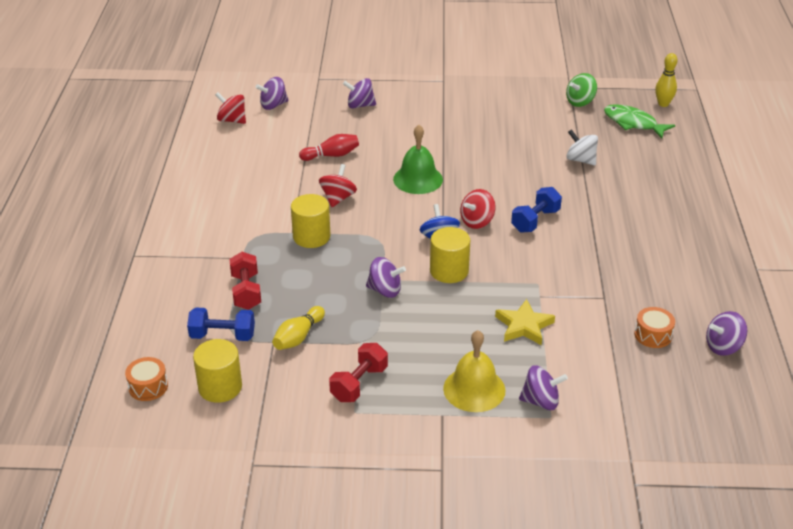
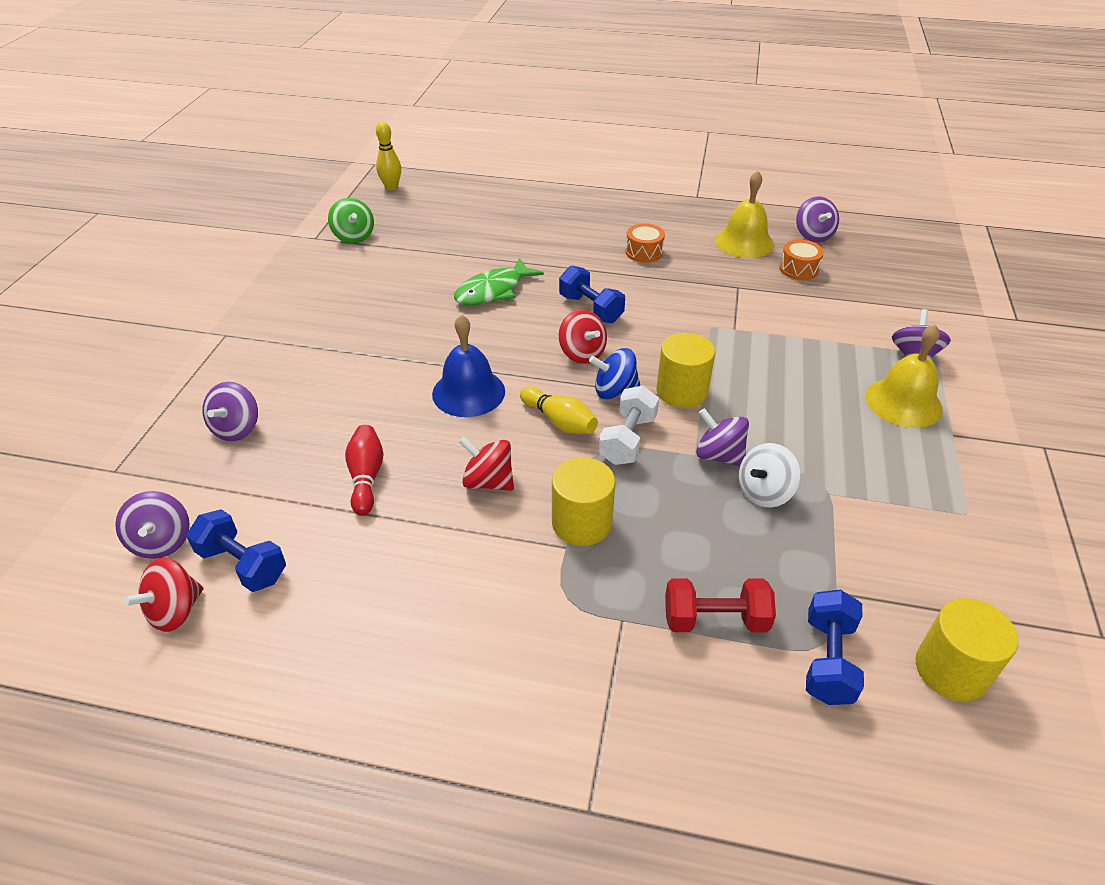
camera: 80 degrees left, 5 degrees up
orange drum [125,357,168,401] -> orange drum moved to [626,223,665,263]
yellow bowling pin [272,306,325,350] -> yellow bowling pin moved to [520,386,598,434]
red dumbbell [329,343,388,402] -> none
purple spinning top [366,257,406,298] -> purple spinning top turned 75 degrees counterclockwise [696,408,749,466]
green bell [393,125,443,194] -> blue bell [432,314,505,417]
yellow star [495,299,555,345] -> none
white spinning top [566,129,598,165] -> white spinning top moved to [739,443,800,508]
green fish [604,104,675,138] -> green fish moved to [454,258,544,305]
none -> blue dumbbell [186,509,286,592]
none -> white dumbbell [598,386,659,465]
none -> yellow bell [715,171,774,258]

